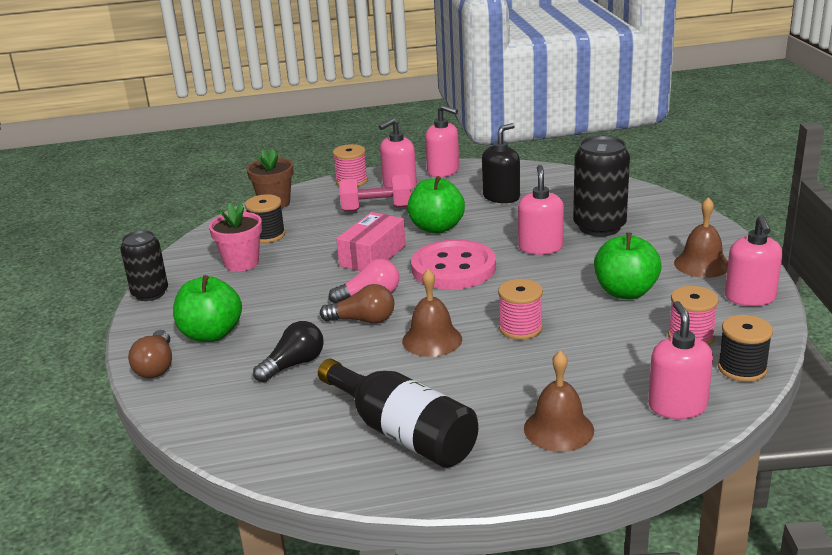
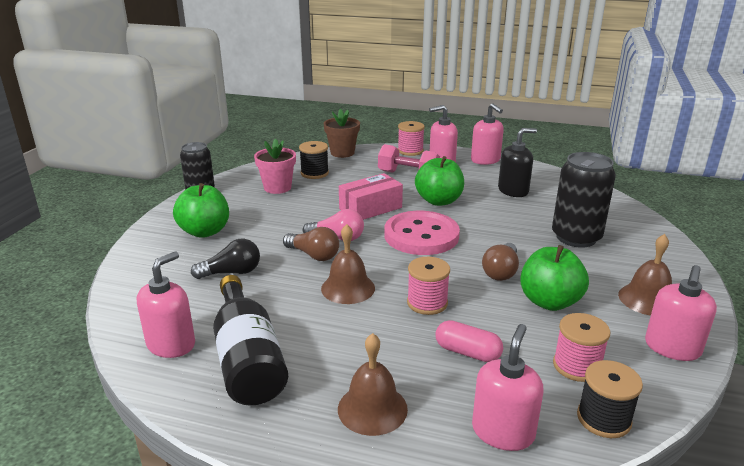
camera: 25 degrees right, 0 degrees up
brown light bulb [128,330,172,378] -> brown light bulb moved to [482,243,519,281]
pink soap dispenser [518,165,564,255] -> pink soap dispenser moved to [137,251,195,358]
none -> pink capsule [435,320,503,362]

